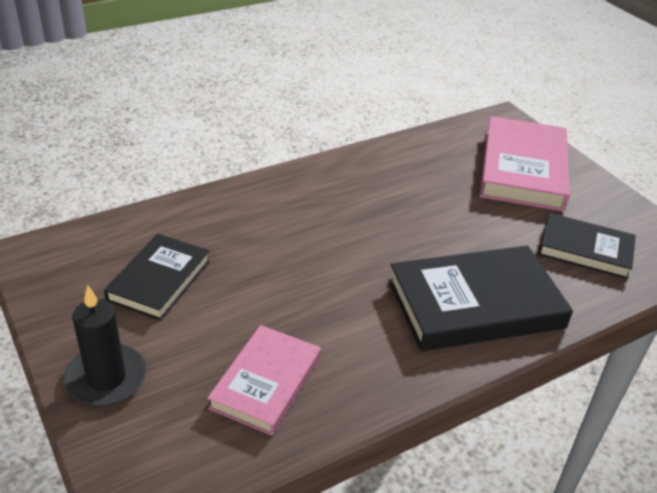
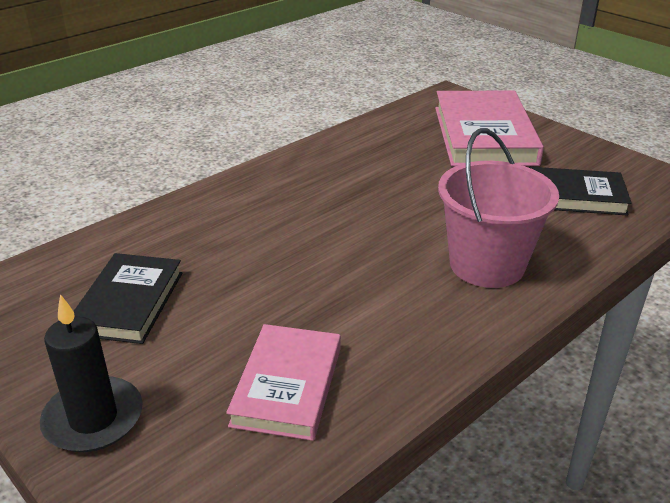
camera: 10 degrees left, 5 degrees down
black book [388,245,573,351] -> pink bucket [438,128,559,288]

